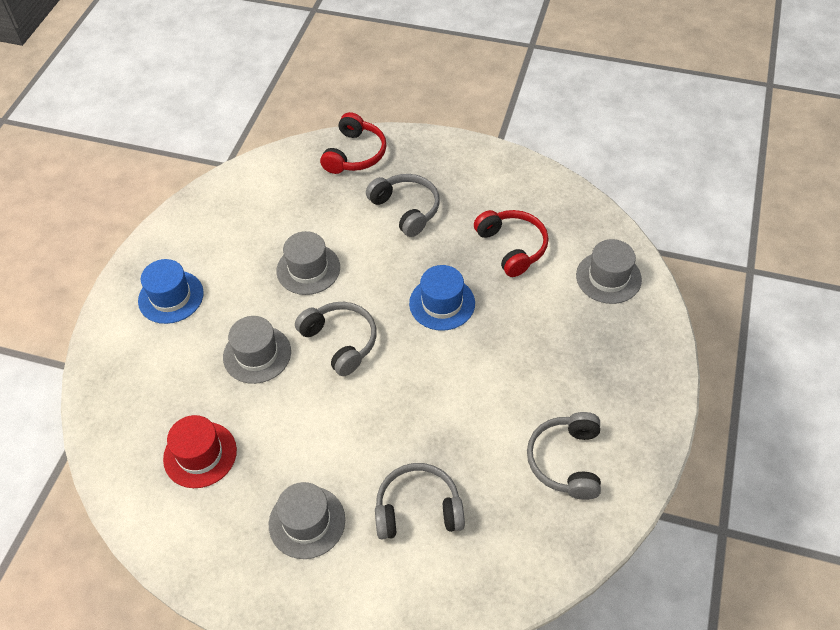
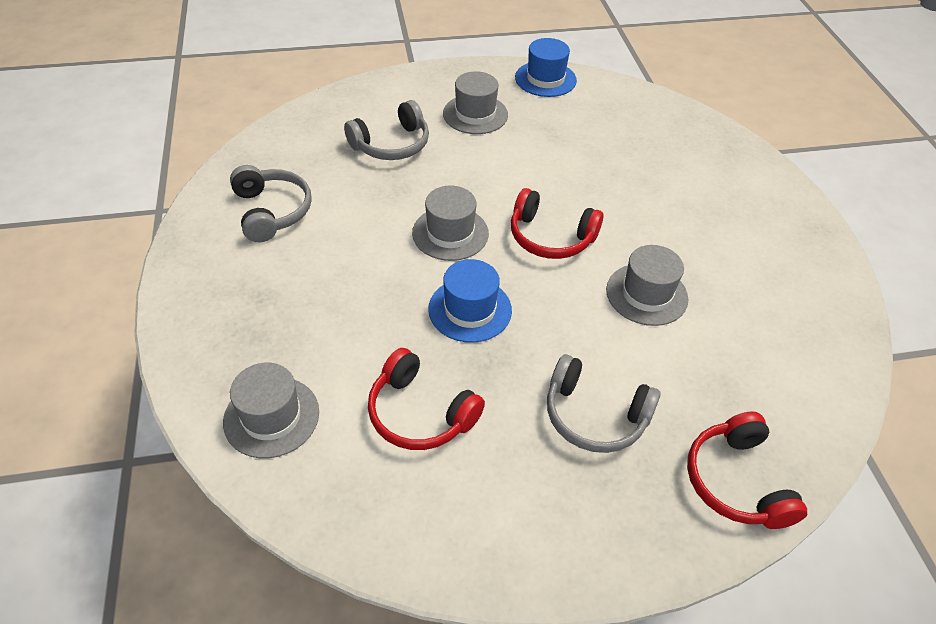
camera: 150 degrees right, 5 degrees down
blue hat [138,259,204,324] -> blue hat moved to [515,38,577,97]
red hat [163,415,237,488] -> none
grey hat [223,316,291,384] -> grey hat moved to [412,186,489,261]
grey headphones [295,302,377,376] -> red headphones [511,188,603,259]

